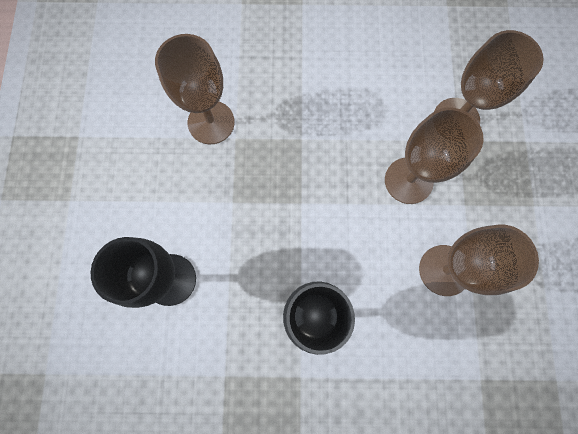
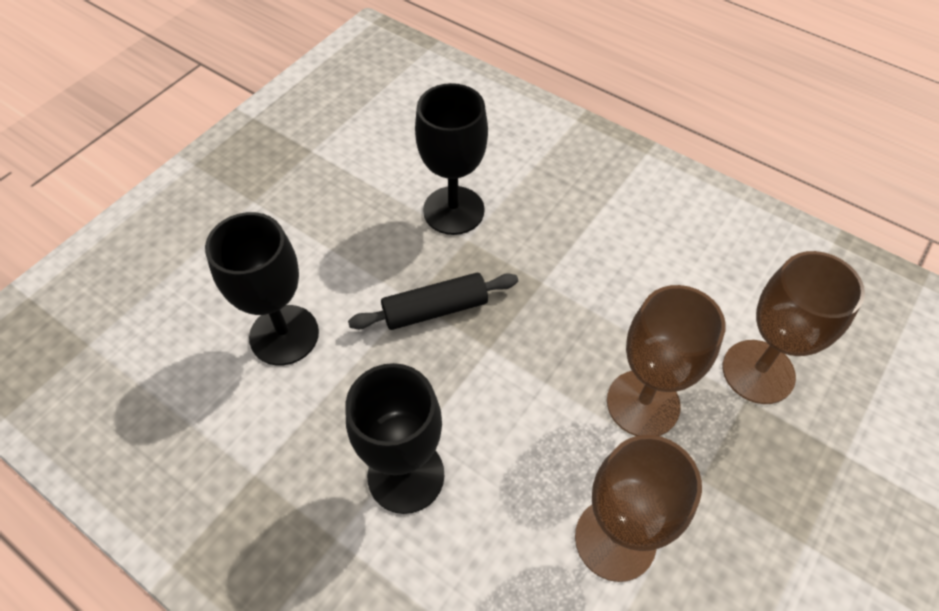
camera: 35 degrees right, 20 degrees down
brown goblet [155,34,235,144] -> black goblet [415,83,488,235]
none -> black rolling pin [348,273,518,330]

